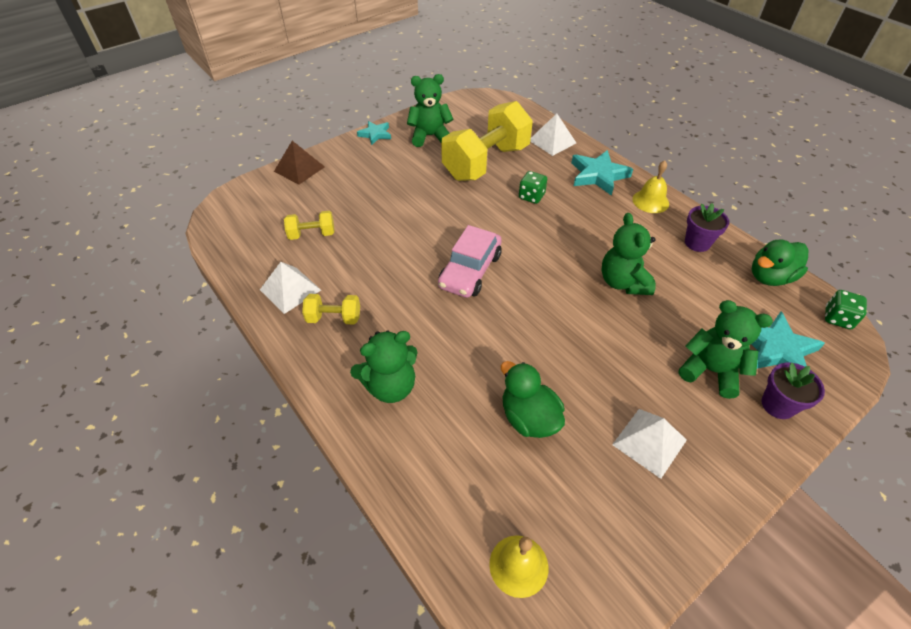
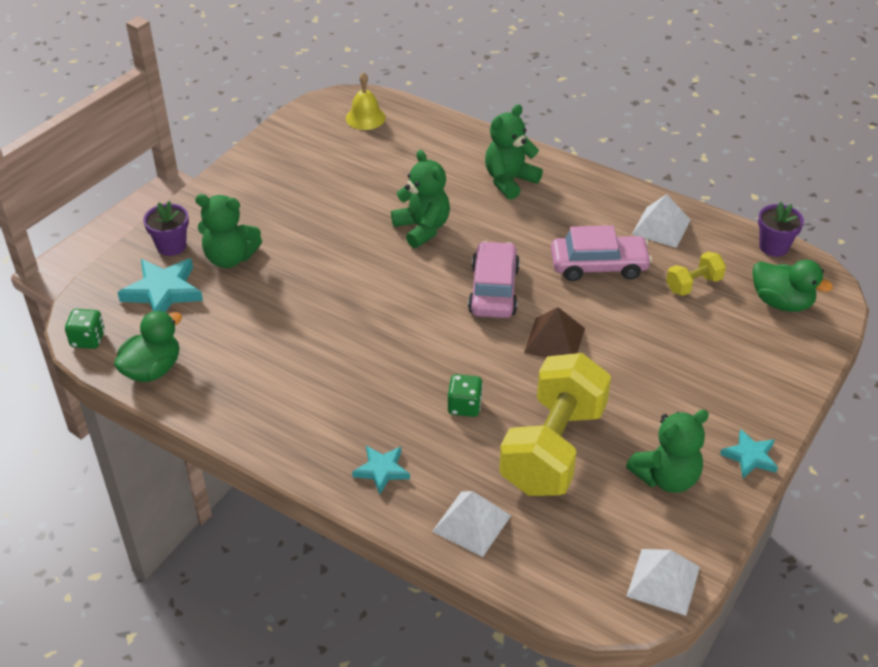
camera: 160 degrees right, 5 degrees down
brown pyramid [274,141,325,185] -> brown pyramid moved to [524,307,585,357]
yellow dumbbell [302,294,360,324] -> none
green duck [501,361,565,438] -> green duck moved to [753,260,833,312]
turquoise star [571,150,633,196] -> turquoise star [352,446,410,494], size x0.61
green teddy bear [601,213,656,295] -> green teddy bear moved to [391,150,450,248]
white pyramid [612,409,687,479] -> white pyramid moved to [626,549,700,616]
yellow bell [632,160,669,213] -> none
purple flower pot [685,203,729,252] -> purple flower pot moved to [758,202,804,257]
none -> pink car [551,225,652,281]

